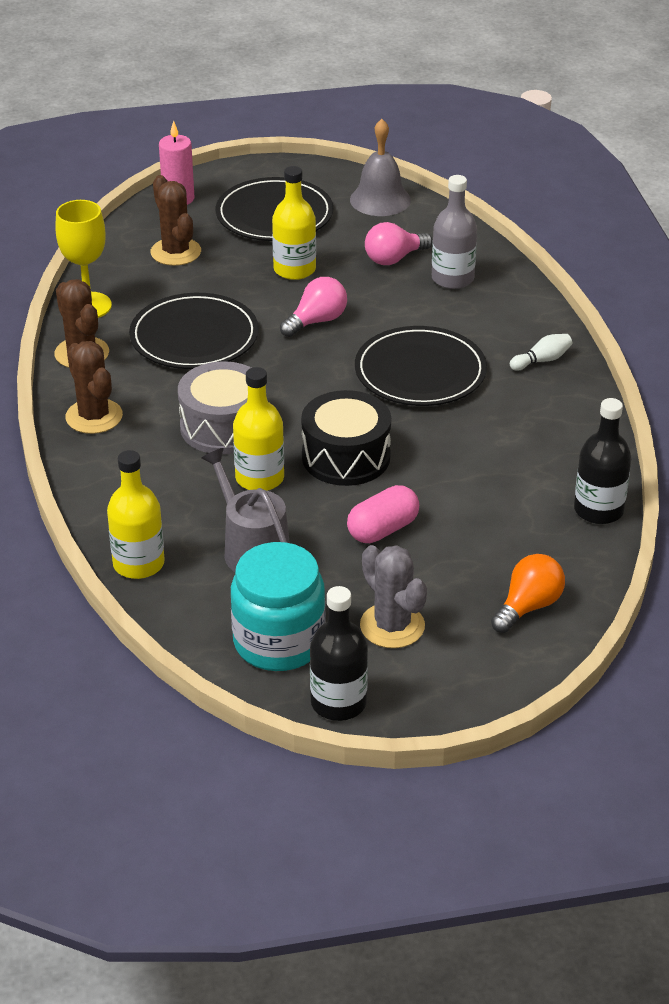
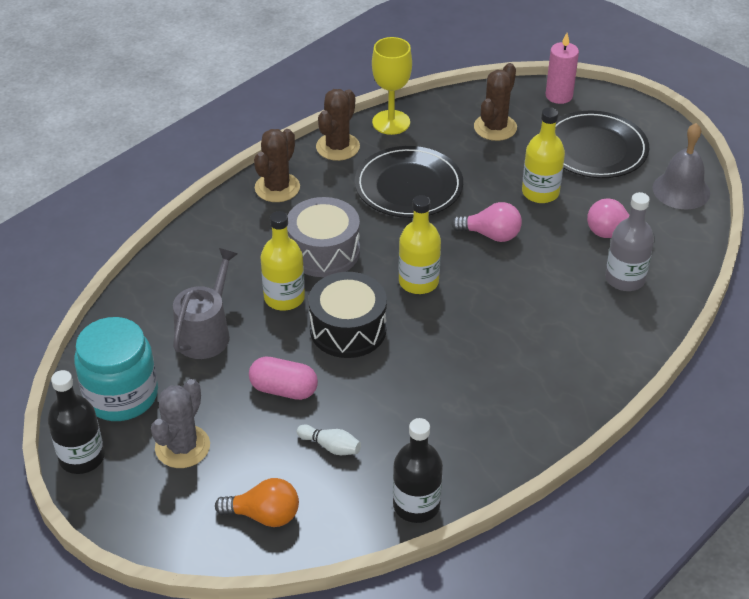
camera: 55 degrees right, 5 degrees up
yellow bottle [107,450,165,579] -> yellow bottle moved to [398,195,441,294]
black plate [355,326,487,406] -> none
white bowling pin [510,334,572,371] -> white bowling pin moved to [297,424,361,455]

